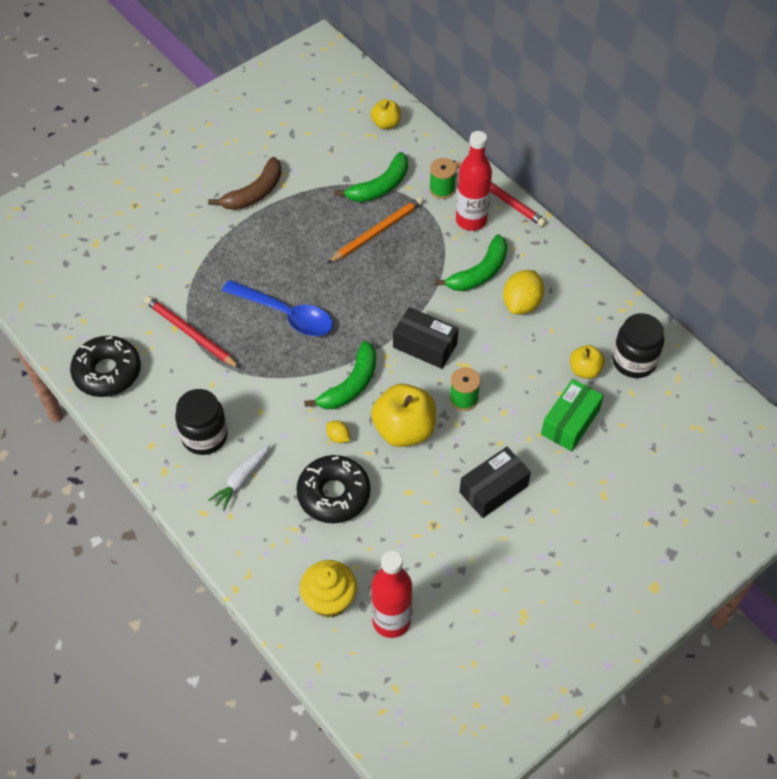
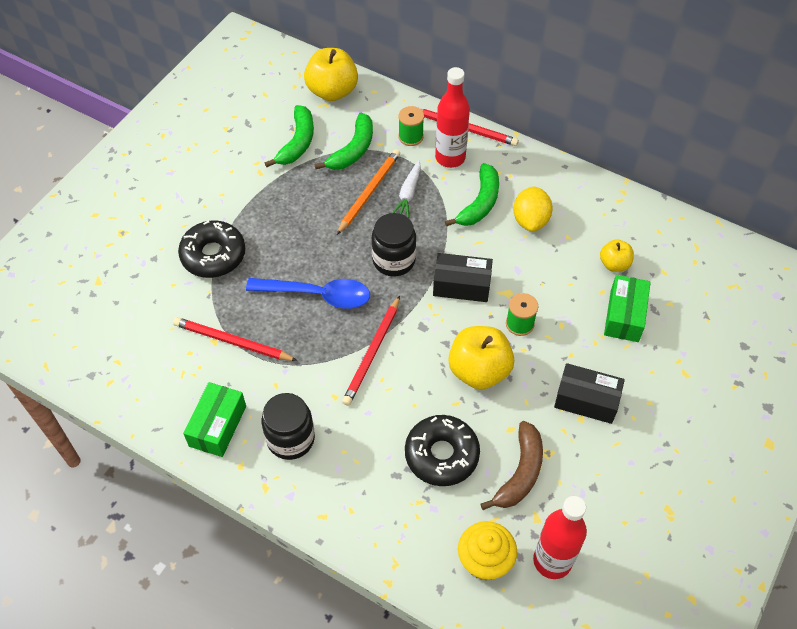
camera: 20 degrees left, 0 degrees up
black donut [70,336,141,397] -> black donut moved to [178,220,245,278]
brown banana [208,157,282,210] -> brown banana moved to [481,421,543,510]
white carrot [208,444,270,511] -> white carrot moved to [392,160,421,218]
green banana [304,341,376,409] -> green banana moved to [265,105,314,167]
yellow lemon [326,421,350,443] -> none
yellow apple [371,99,401,129] -> yellow apple [304,48,358,101], size x1.81
black box [460,447,531,518] -> black box turned 75 degrees clockwise [554,363,625,424]
black jar [612,313,664,378] -> black jar moved to [372,213,416,276]
none -> green box [183,382,246,457]
none -> red pencil [342,296,400,406]

